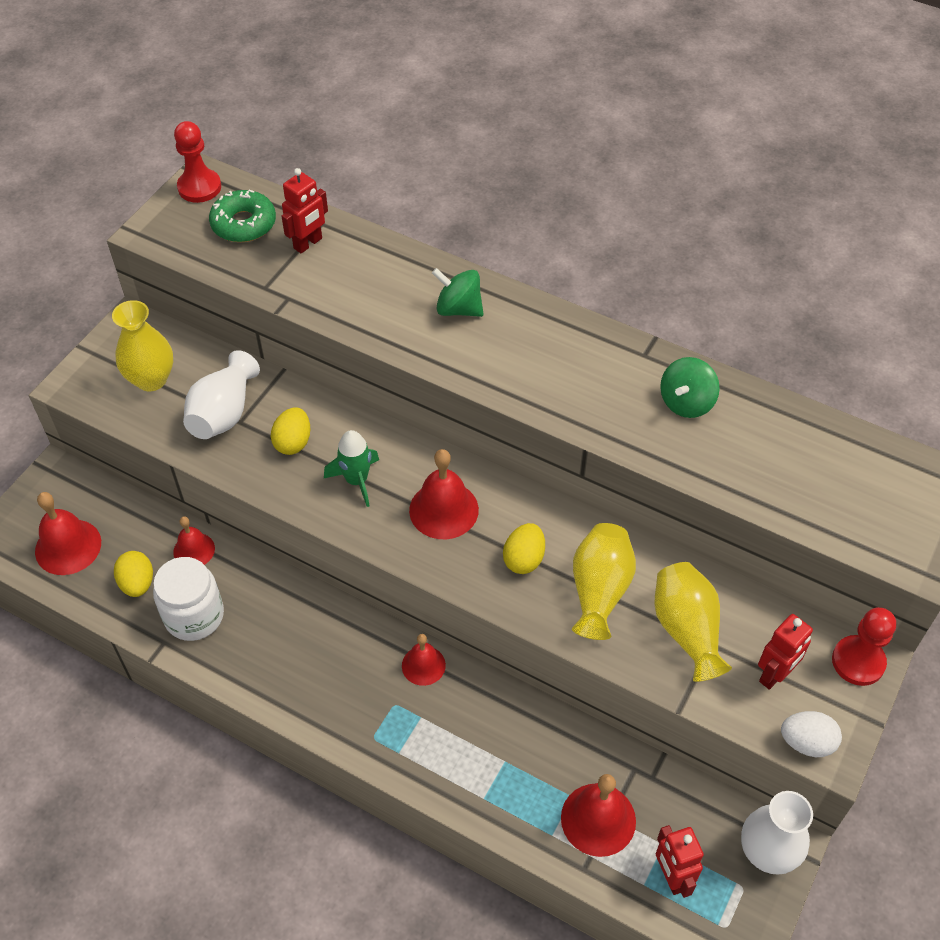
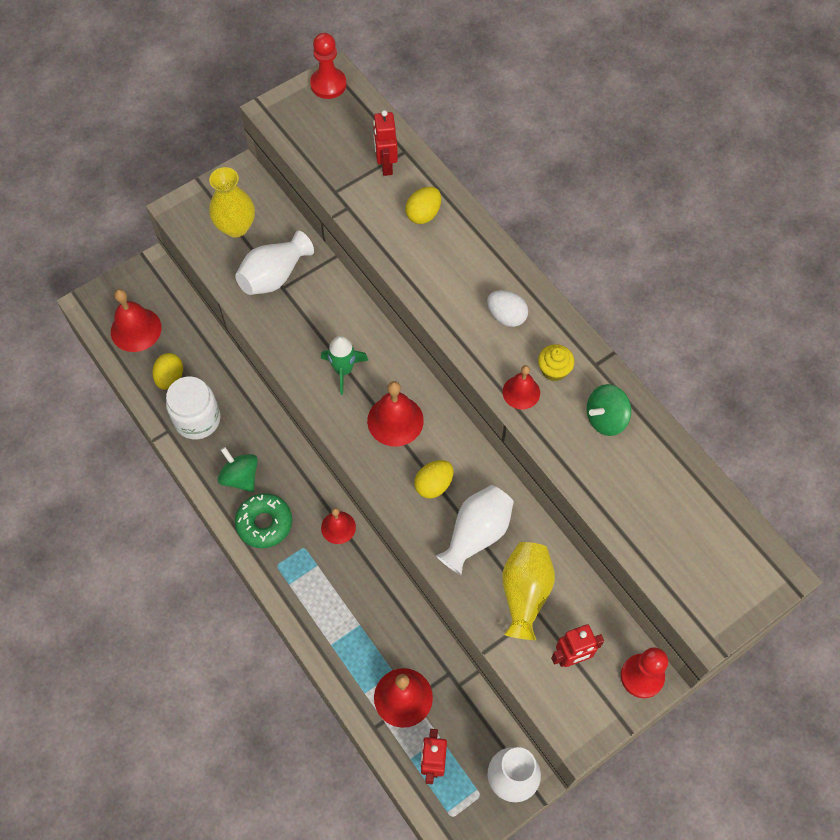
camera: 25 degrees right, 10 degrees up
red bell [173,517,215,565] -> red bell moved to [502,365,540,409]
green donut [209,189,276,242] -> green donut moved to [235,493,292,548]
yellow egg [271,407,310,455] -> yellow egg moved to [405,187,441,224]
red robot [282,168,328,253] -> red robot turned 105 degrees clockwise [373,110,398,176]
green spinning top [432,268,484,317] -> green spinning top moved to [218,447,258,492]
yellow vase [572,523,636,640] -> white vase [436,485,514,575]
white egg [781,711,842,757] -> white egg moved to [487,290,528,327]
none -> yellow cupcake [538,344,575,381]

